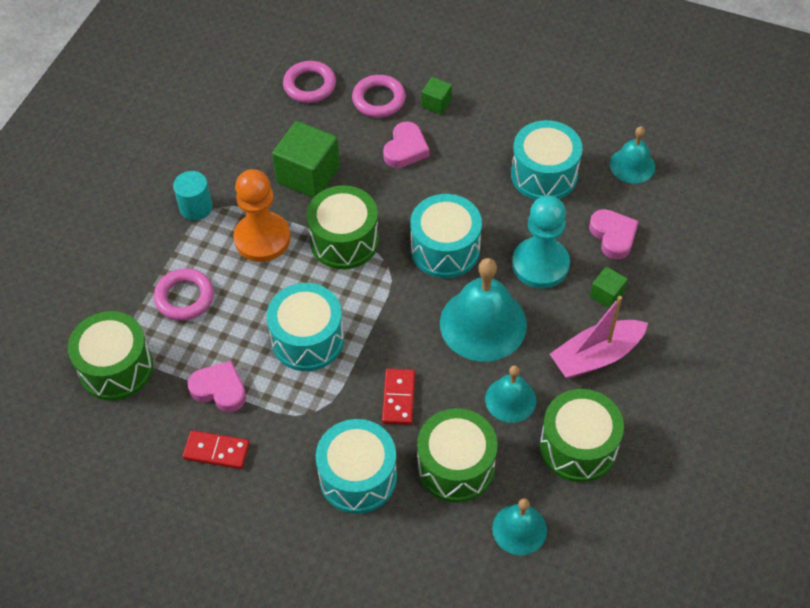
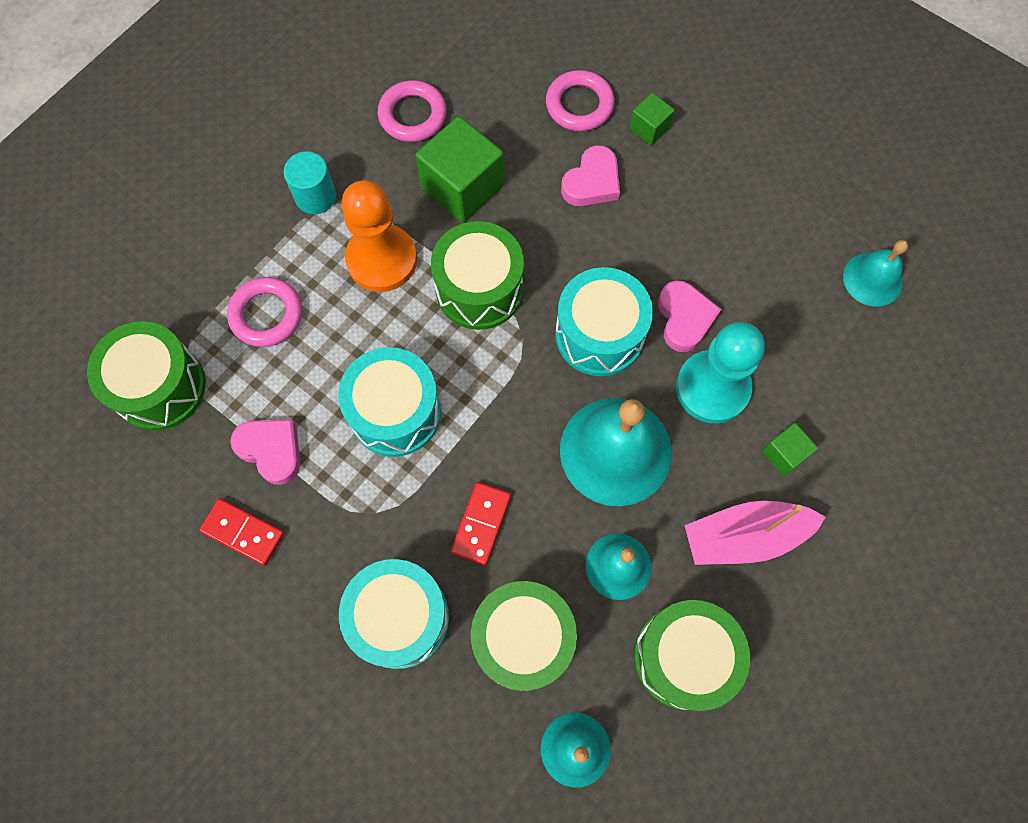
camera: 15 degrees right, 15 degrees up
pink ring [283,61,336,103] -> pink ring moved to [378,80,447,142]
turquoise drum [511,120,583,200] -> none
pink heart [589,209,639,260] -> pink heart moved to [658,280,721,352]

